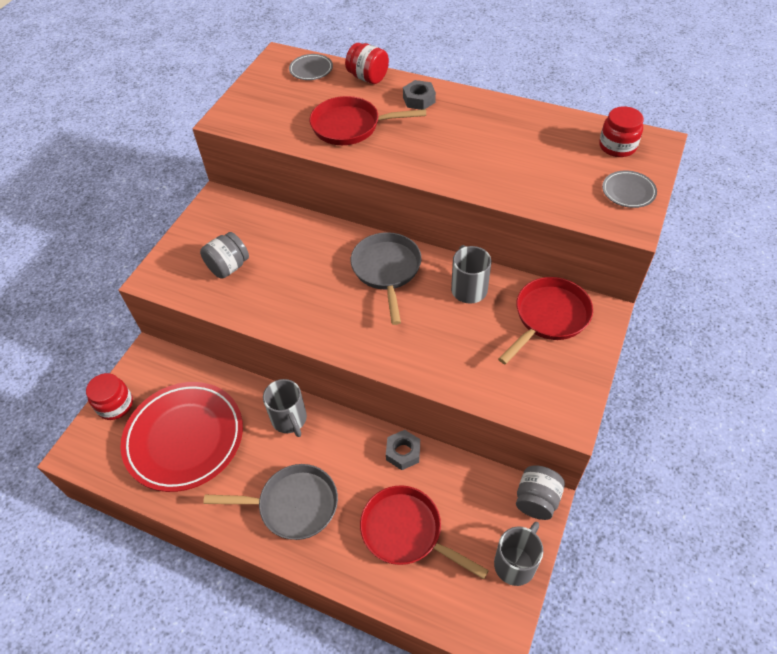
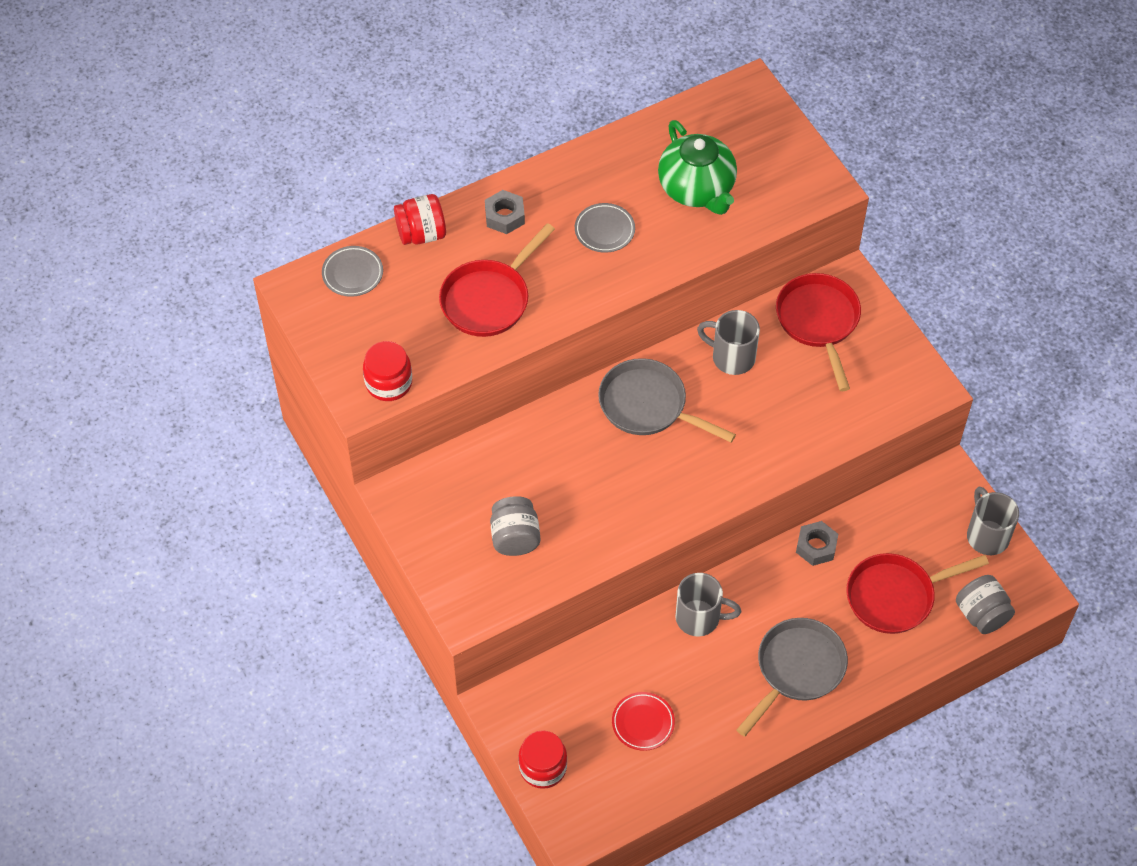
camera: 55 degrees left, 5 degrees up
red plate [120,382,243,492] -> red plate [612,692,675,751], size x0.42
grey jar [516,465,565,520] -> grey jar moved to [956,575,1015,634]
red jar [599,106,644,157] -> red jar moved to [363,341,412,401]
grey plate [602,170,657,208] -> grey plate moved to [575,203,635,253]
none -> green teapot [658,120,737,215]

